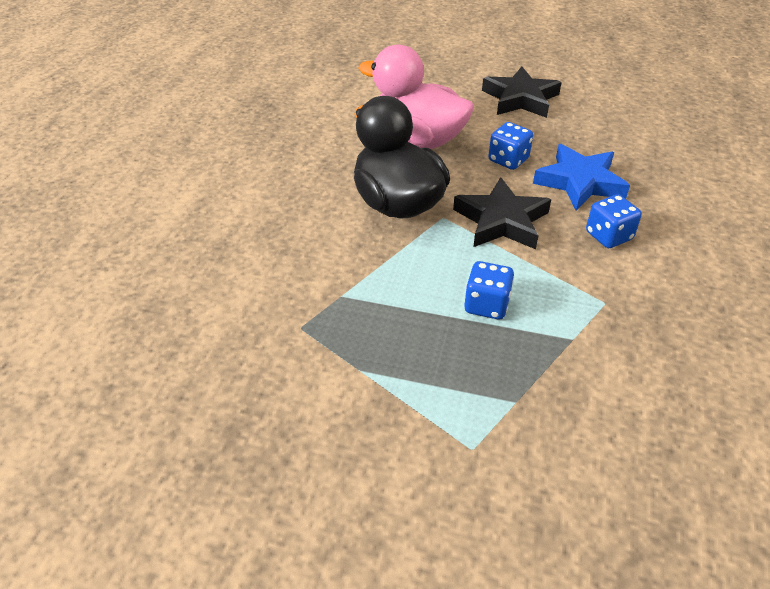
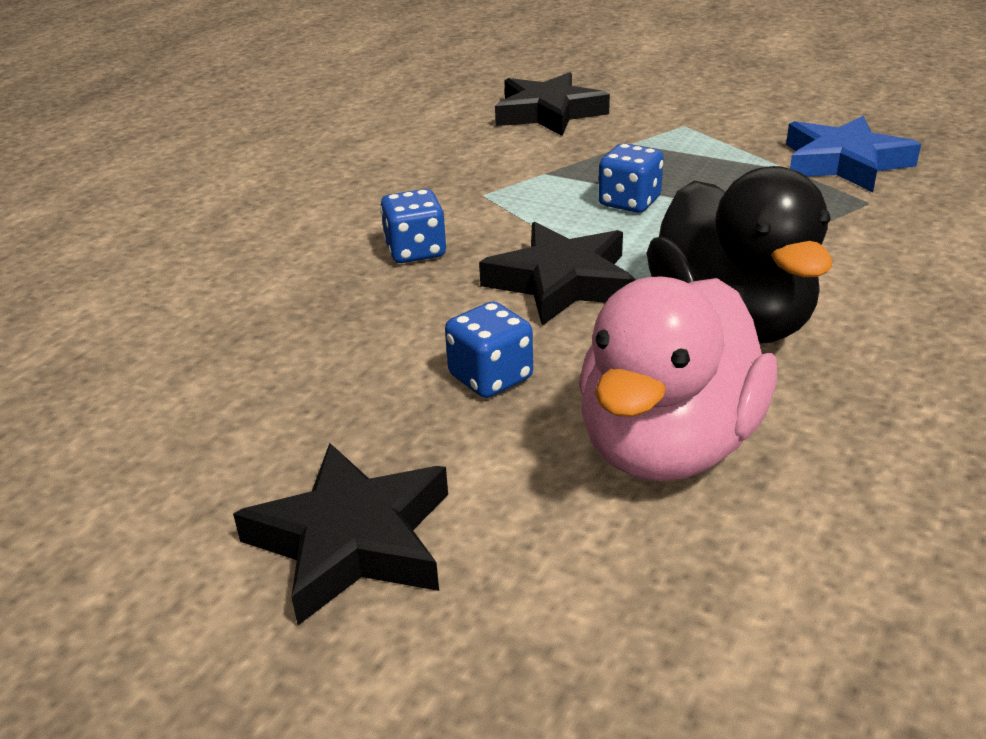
camera: 165 degrees left, 10 degrees down
pink duck [359,45,474,149] -> pink duck turned 75 degrees clockwise [579,277,777,481]
blue star [533,144,630,211] -> blue star moved to [786,116,921,192]
none -> black star [495,72,610,136]

